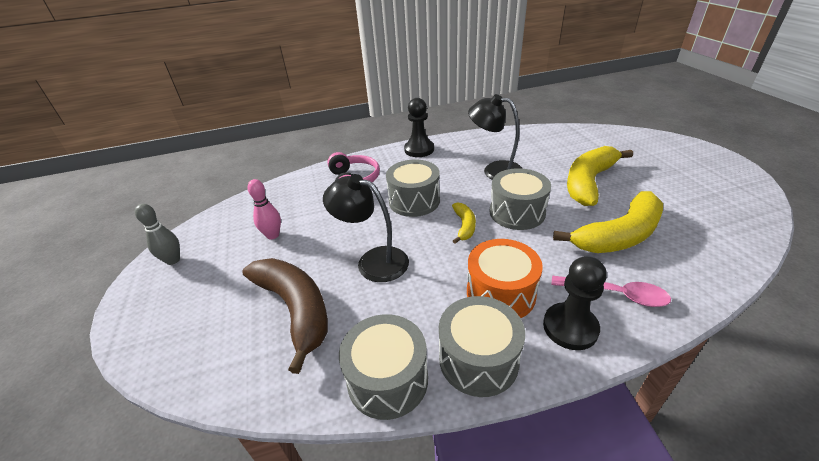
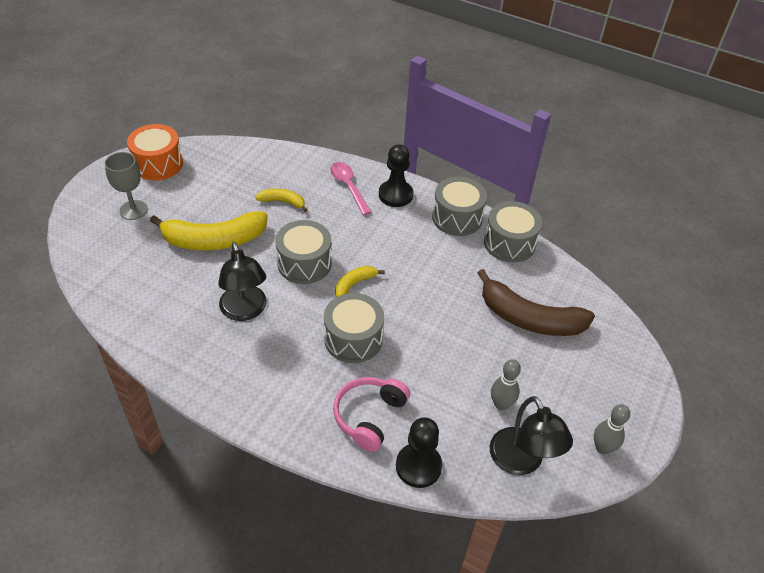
camera: 140 degrees left, 10 degrees up
brown banana [242,258,328,374] -> brown banana turned 75 degrees counterclockwise [477,269,595,336]
pink bowling pin [248,179,281,239] -> grey bowling pin [491,359,521,410]
black lamp [323,174,409,282] -> black lamp moved to [490,396,573,475]
black pawn [404,98,434,157] -> black pawn moved to [396,417,442,488]
orange drum [467,239,543,318] -> orange drum moved to [127,124,183,180]
yellow banana [553,191,663,253] -> yellow banana [256,189,307,212], size x0.49
none -> grey goblet [105,152,148,220]

